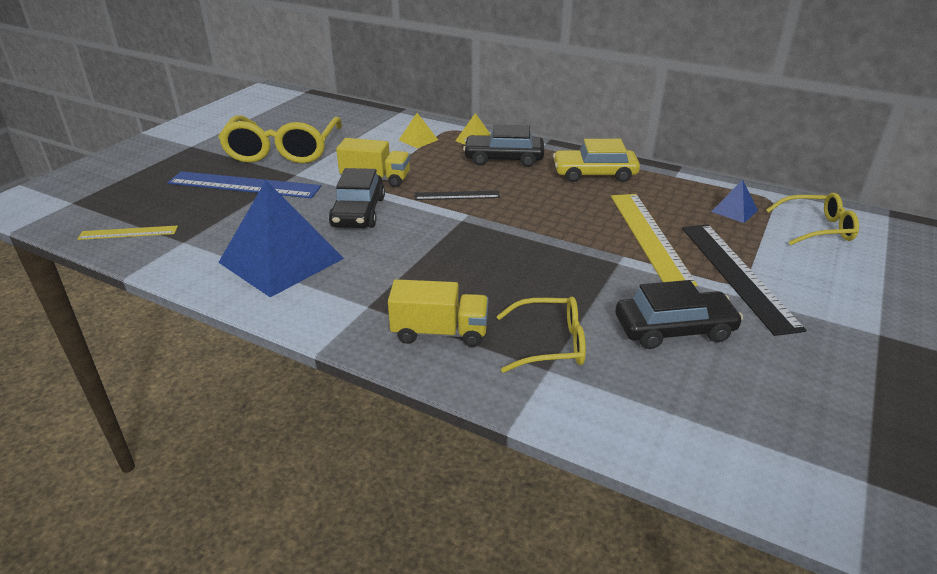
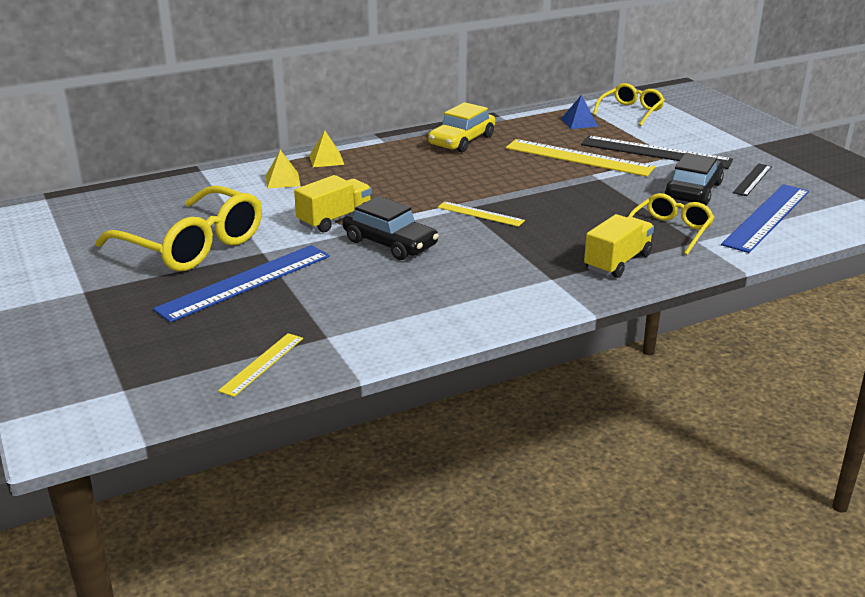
camera: 55 degrees left, 5 degrees down
blue pyramid [218,180,344,297] -> none
black ruler [415,191,500,200] -> black ruler moved to [733,163,772,196]
black car [463,125,544,167] -> none
none -> yellow ruler [437,201,525,227]
none -> blue ruler [721,184,809,253]

